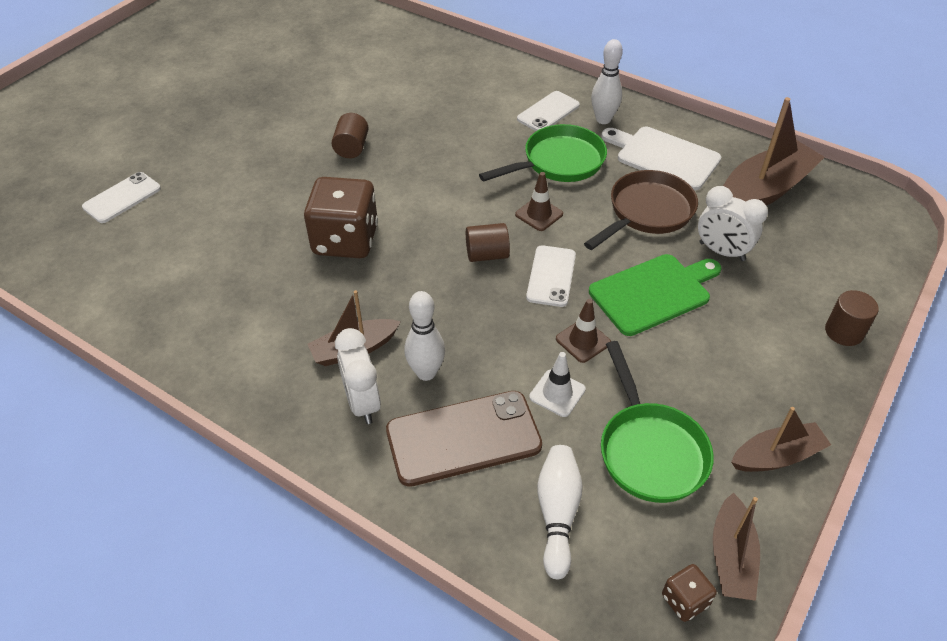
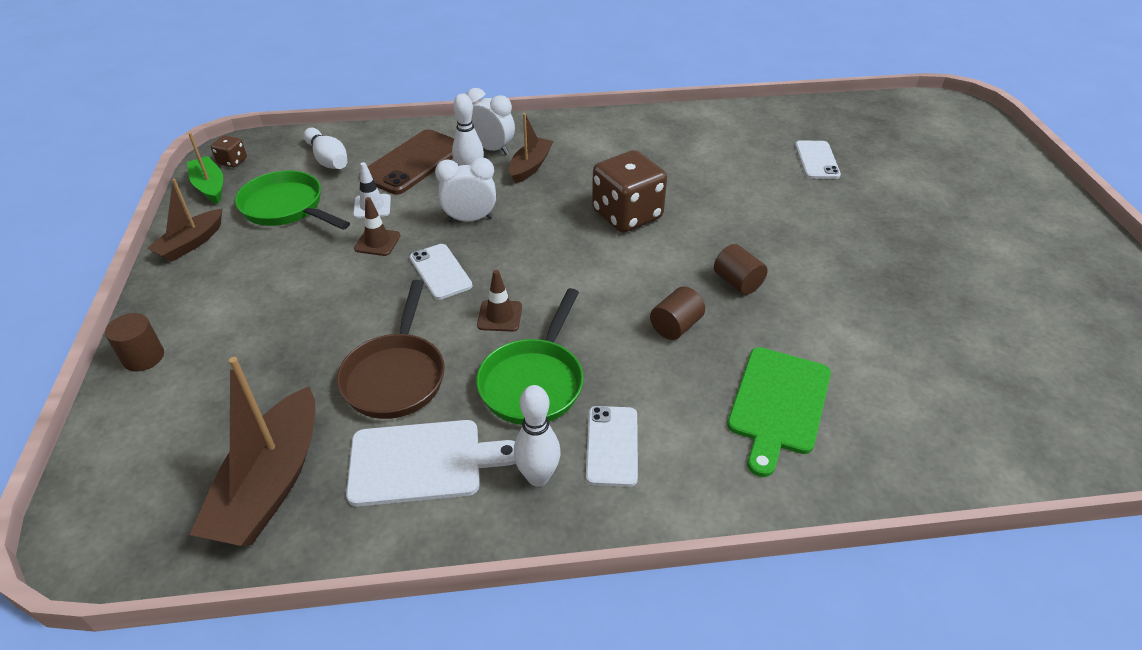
camera: 140 degrees right, 5 degrees down
brown cylinder [466,223,510,262] -> brown cylinder moved to [650,286,705,340]
green cutting board [589,254,721,336] -> green cutting board moved to [727,347,831,477]
white clock [698,186,768,261] -> white clock moved to [435,157,496,222]
brown boat [713,493,760,601] -> green boat [187,132,223,204]

